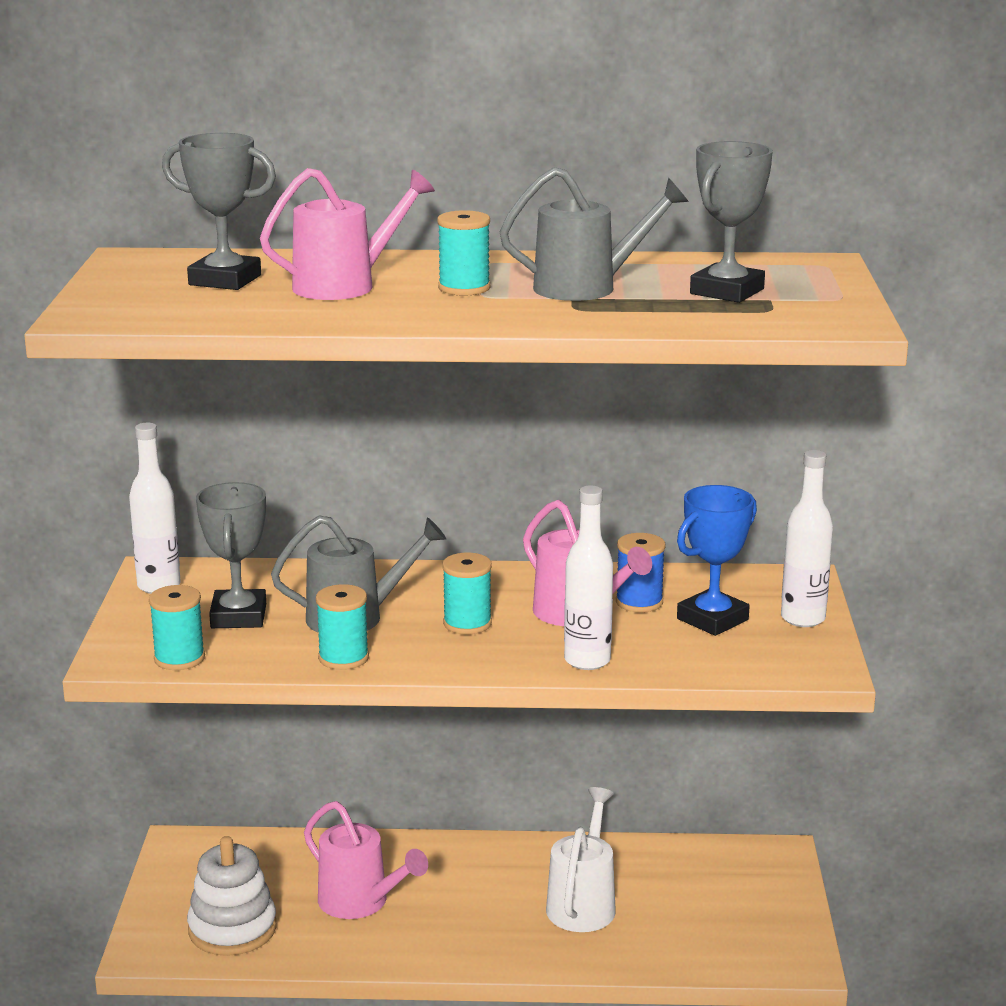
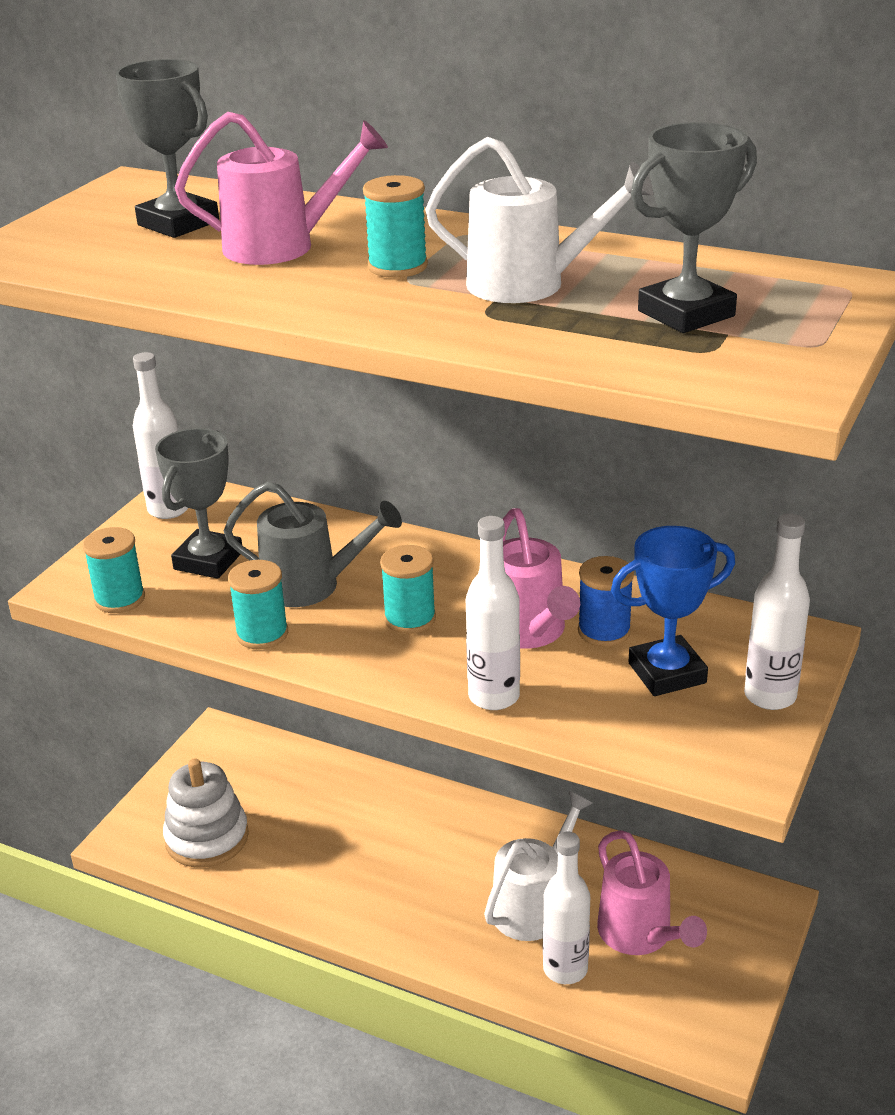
camera: 25 degrees right, 10 degrees up
pink watering can [304,801,428,919] -> pink watering can moved to [597,830,707,955]
grey watering can [500,167,689,301] -> white watering can [425,137,654,303]
none -> white bottle [543,832,590,984]

